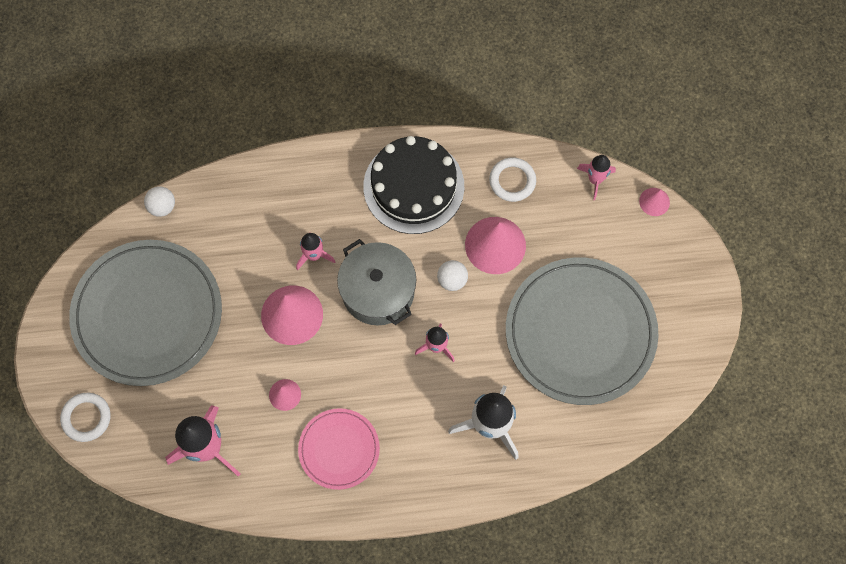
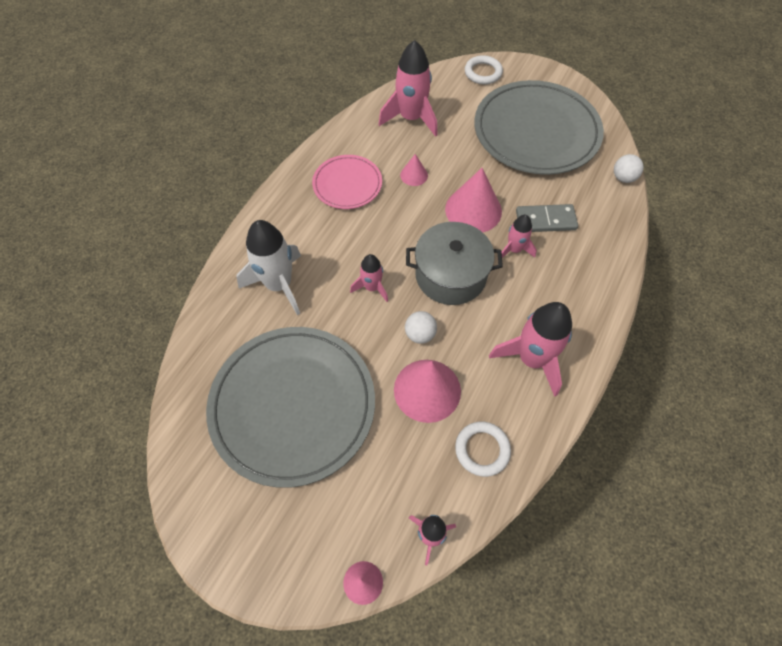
camera: 125 degrees right, 10 degrees down
black cake [363,136,464,234] -> pink rocket [489,302,572,397]
none -> grey domino [516,204,578,232]

